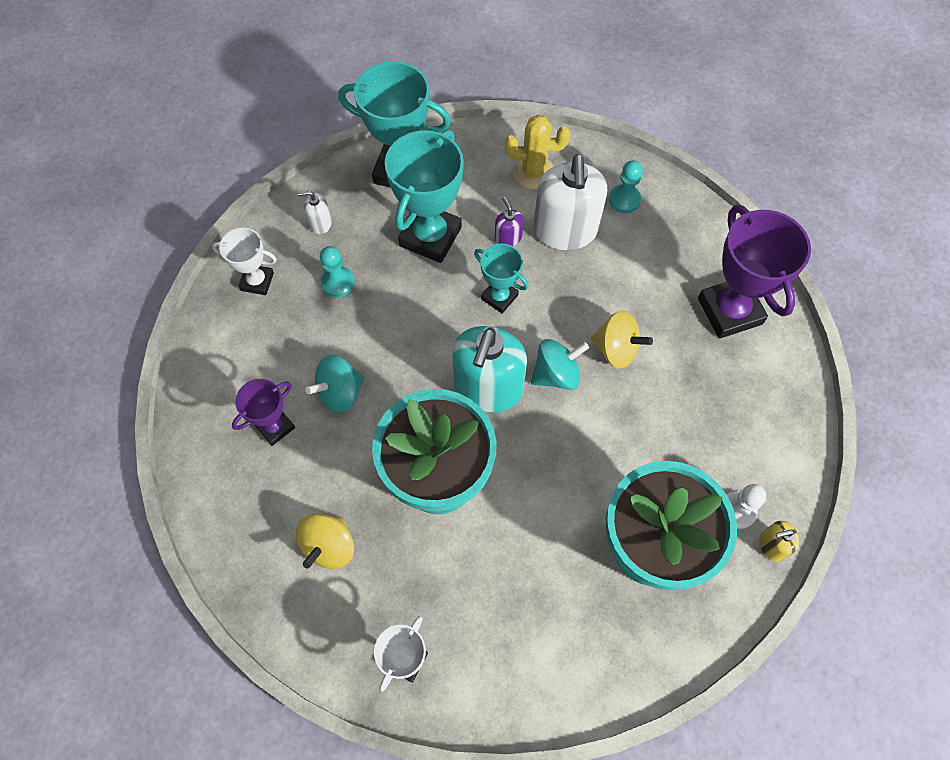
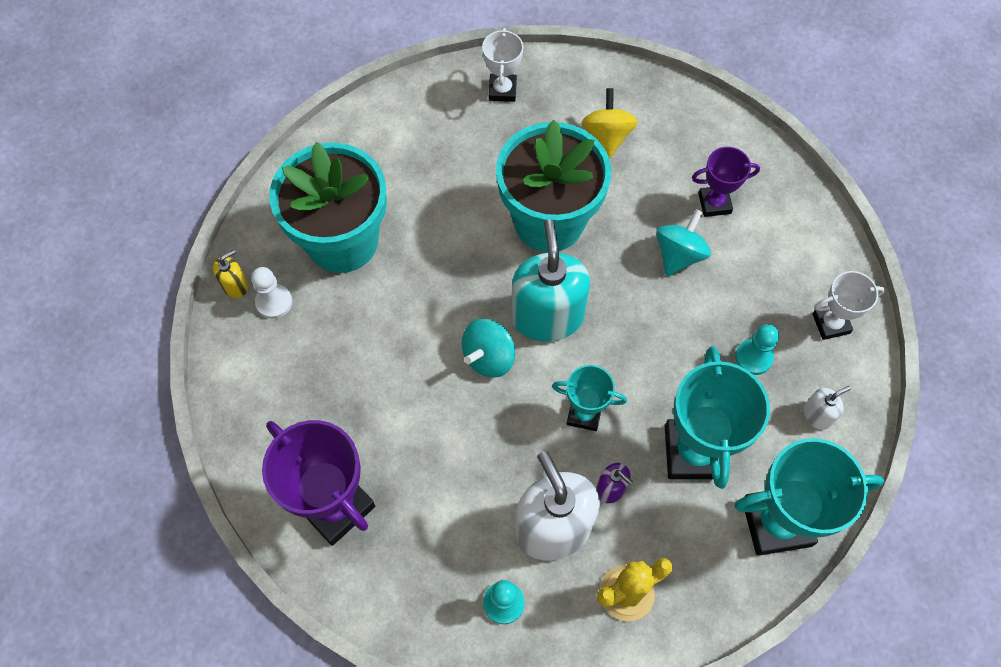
camera: 155 degrees right, 0 degrees up
purple trophy [232,379,295,446] -> purple trophy turned 60 degrees clockwise [692,147,760,217]
yellow spinning top [591,311,653,369] -> none

